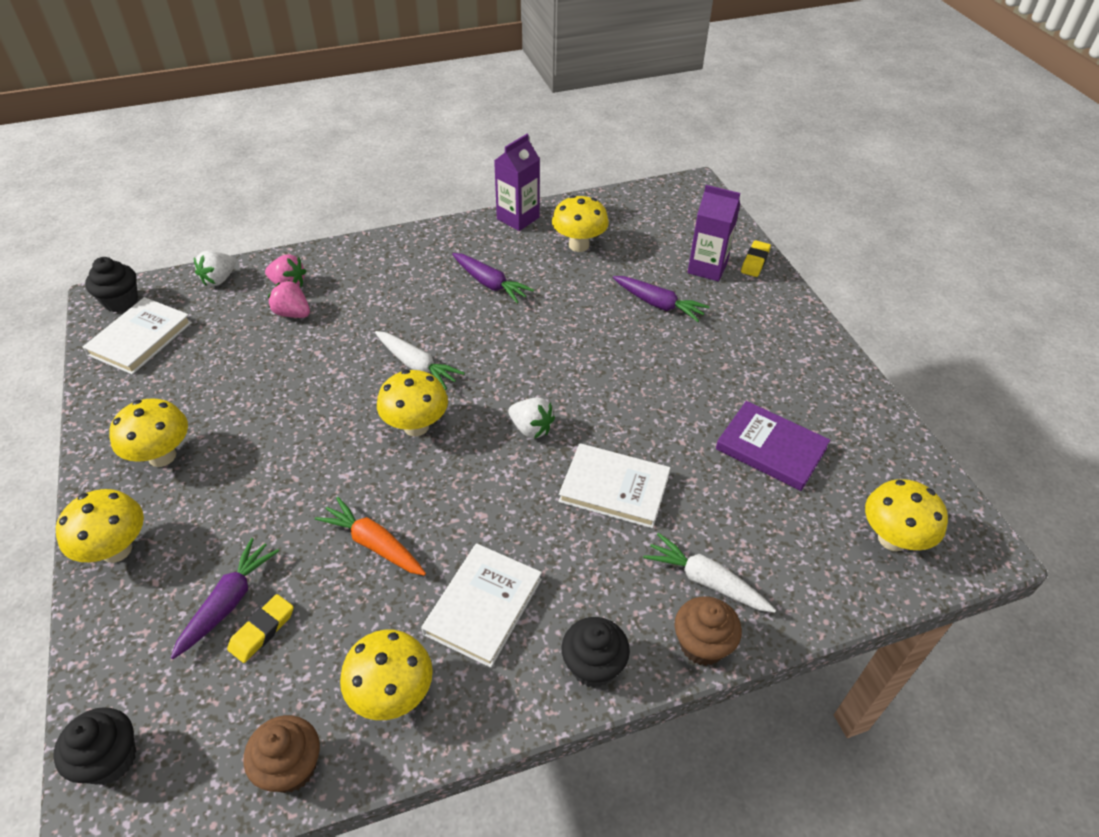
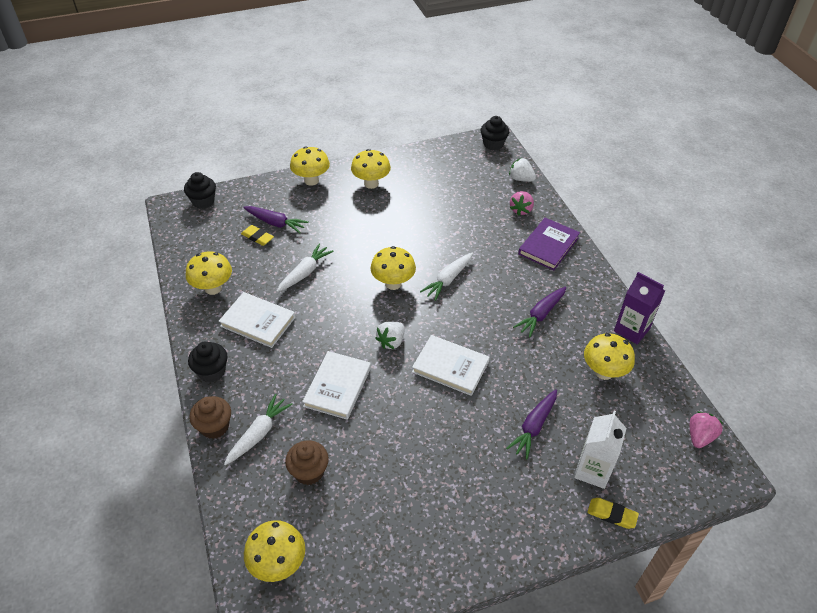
camera: 90 degrees right, 0 degrees up
white book [83,297,192,375] -> white book moved to [412,335,490,396]
brown cupcake [244,715,320,793] -> brown cupcake moved to [285,440,329,485]
pink strawberry [268,280,310,318] -> pink strawberry moved to [690,411,723,448]
orange carrot [315,497,426,576] -> white carrot [277,243,334,292]
purple carton [688,185,740,281] -> white carton [574,411,627,489]
purple book [716,401,830,491] -> purple book moved to [518,218,580,270]

